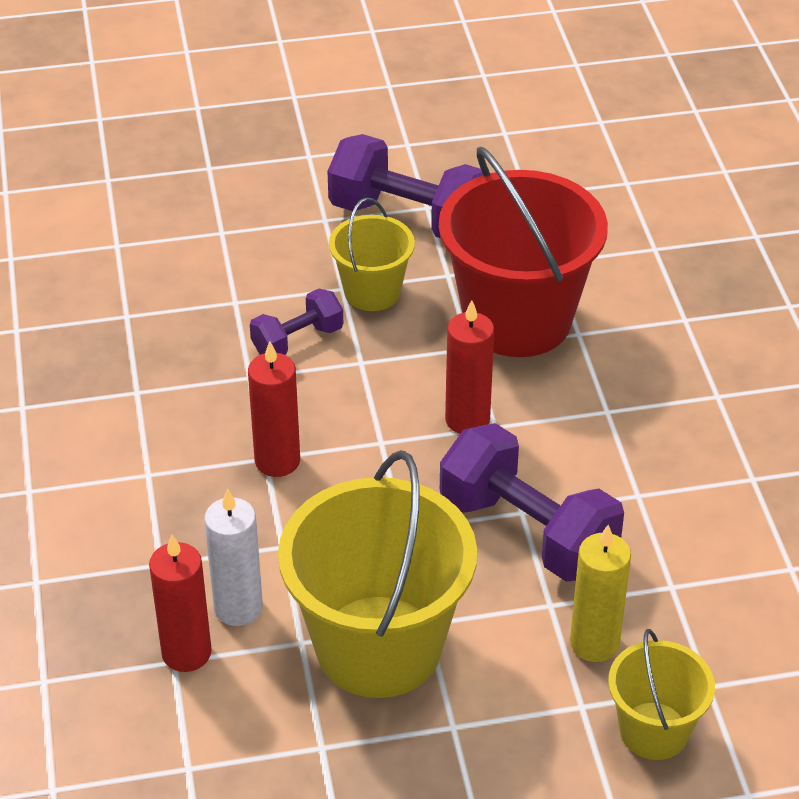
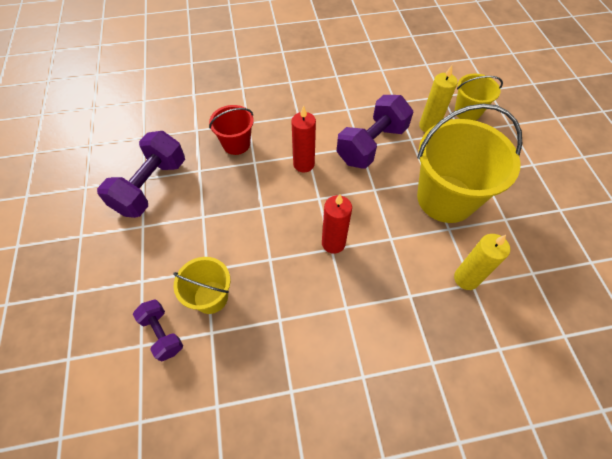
camera: 90 degrees left, 15 degrees up
red candle [149,535,212,672] -> yellow candle [454,234,510,290]
white candle [204,488,263,626] -> none
purple dumbbell [250,289,343,355] -> purple dumbbell moved to [133,299,183,361]
yellow bucket [329,198,415,311] -> yellow bucket moved to [173,257,230,314]
red bucket [439,147,608,357] -> red bucket [209,105,254,155], size x0.53

